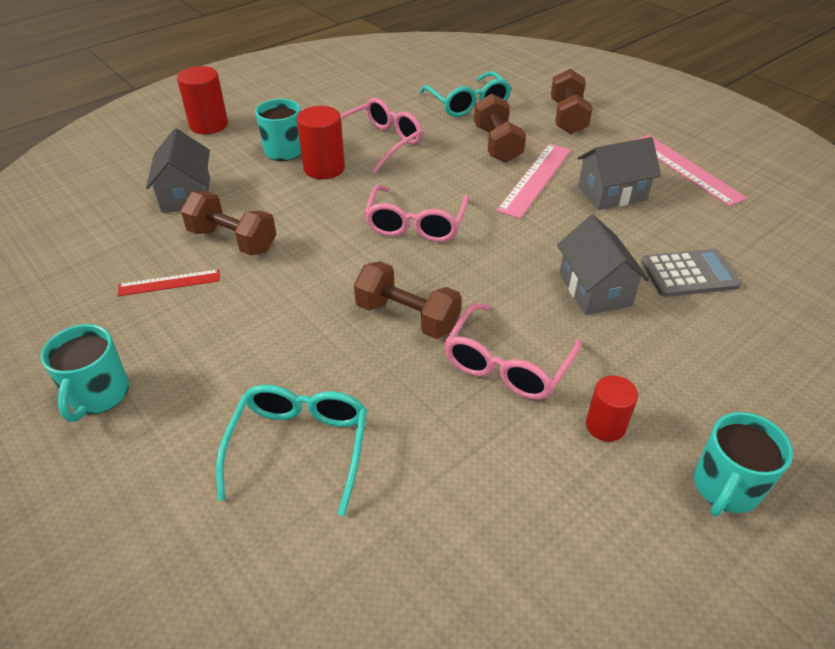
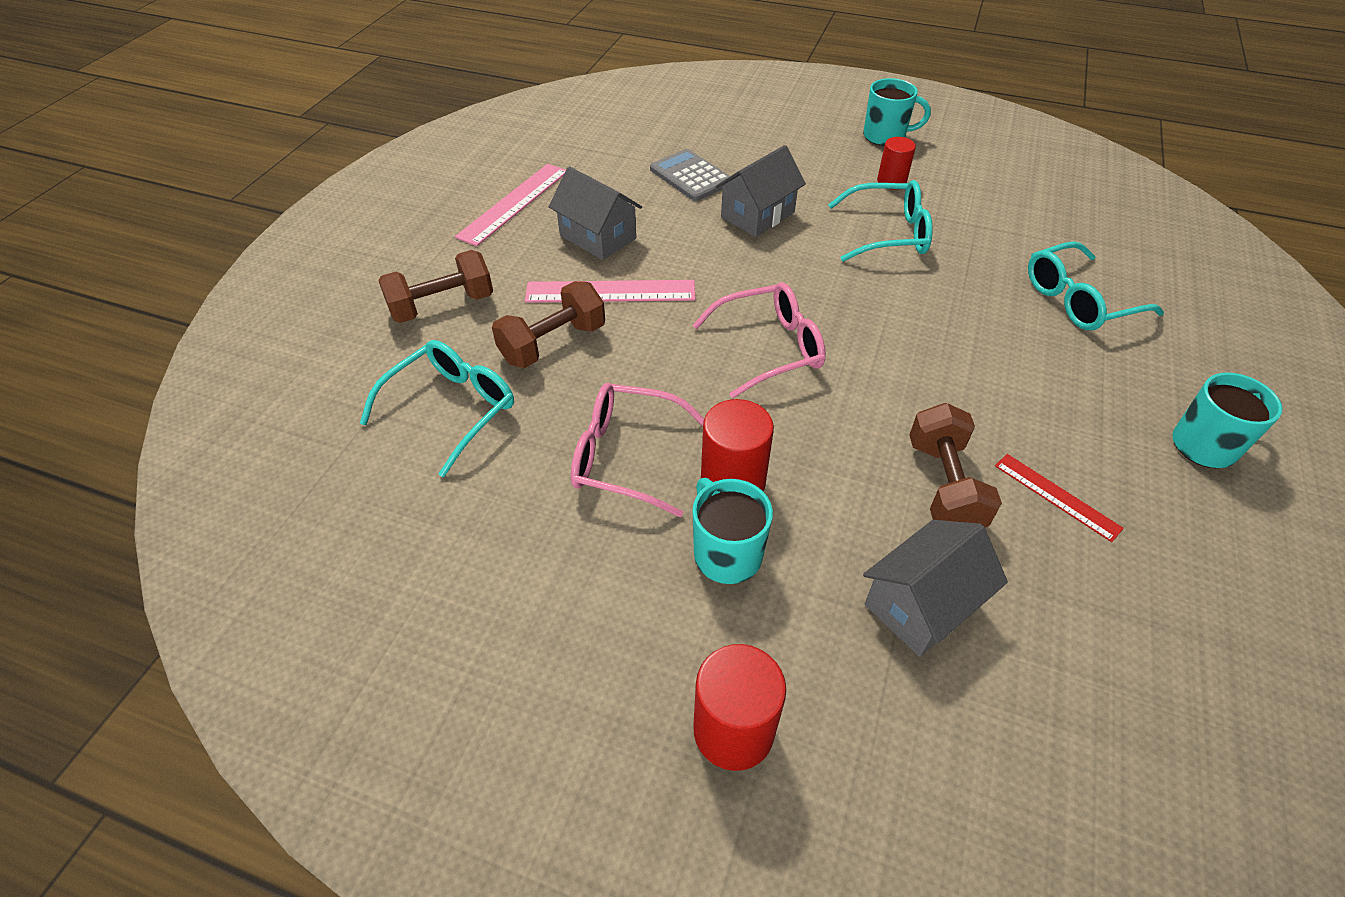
camera: 120 degrees left, 5 degrees up
brown dumbbell [354,261,461,339] -> none
pink glasses [444,303,582,400] -> turquoise glasses [828,180,933,262]

